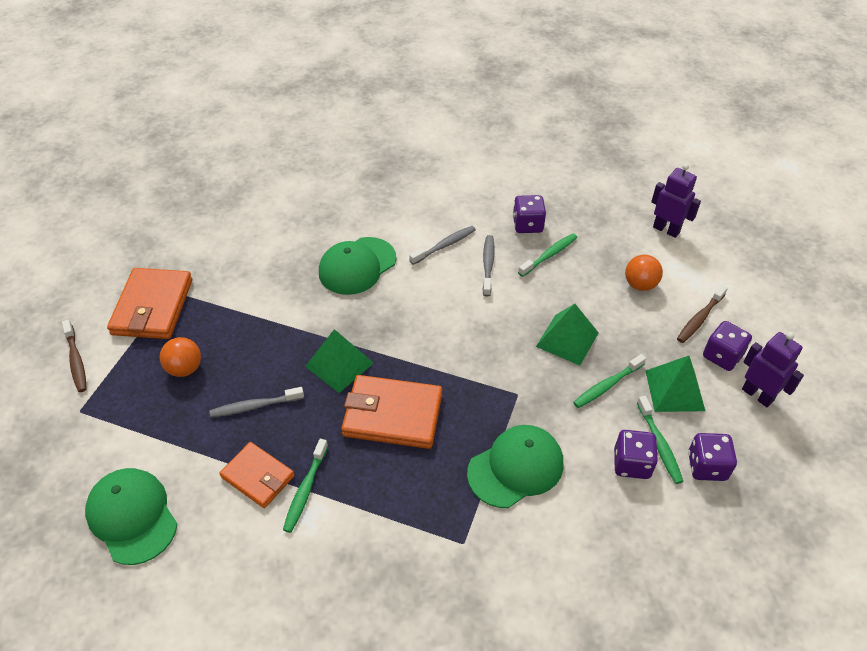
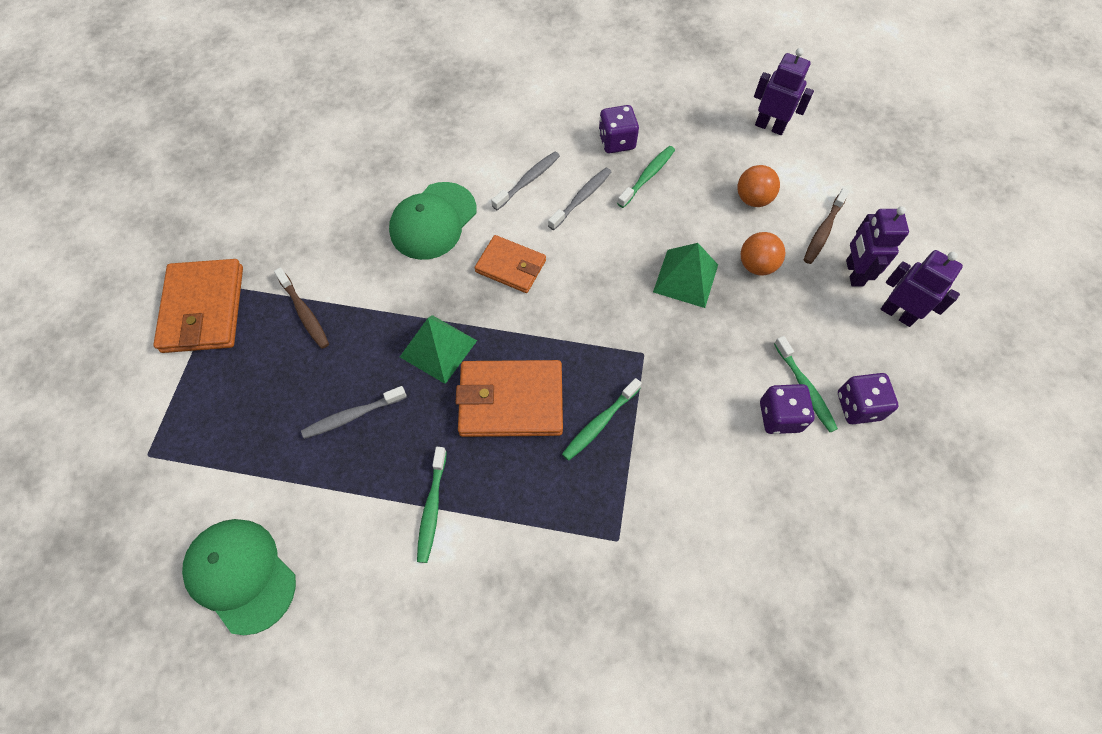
camera: 10 degrees left, 15 degrees up
brown toothbrush [62,320,87,392] -> brown toothbrush moved to [274,267,329,349]
orange ball [160,337,201,377] -> orange ball moved to [741,232,785,276]
orange wallet [219,442,295,508] -> orange wallet moved to [475,235,546,293]
green cap [467,425,564,508] -> none
grey toothbrush [483,235,495,297] -> grey toothbrush turned 45 degrees clockwise [548,167,611,230]
green toothbrush [573,354,646,408] -> green toothbrush moved to [562,378,642,461]
green pyramid [646,356,705,412] -> none
purple dice [703,321,752,371] -> purple robot [846,206,909,287]

